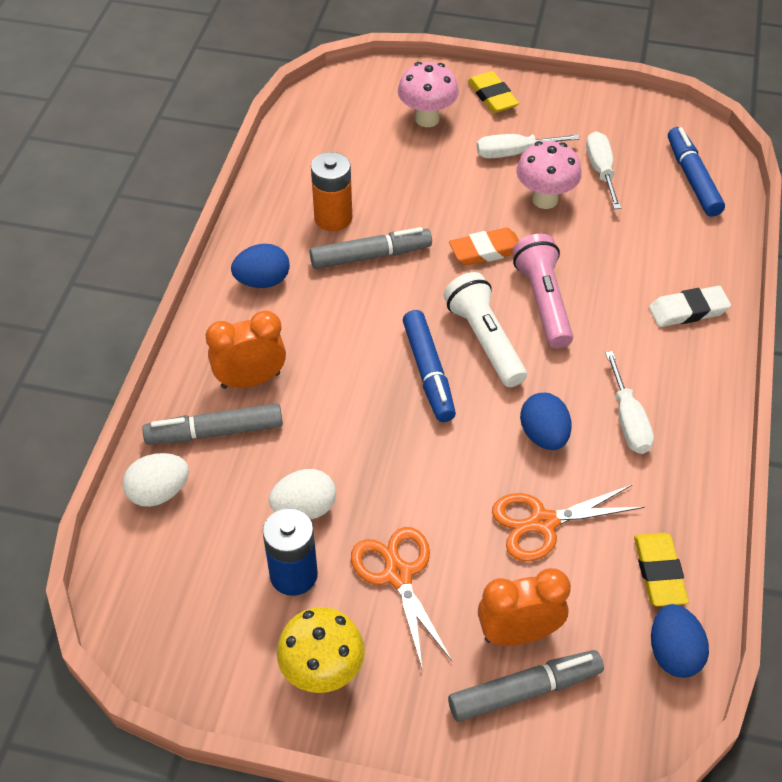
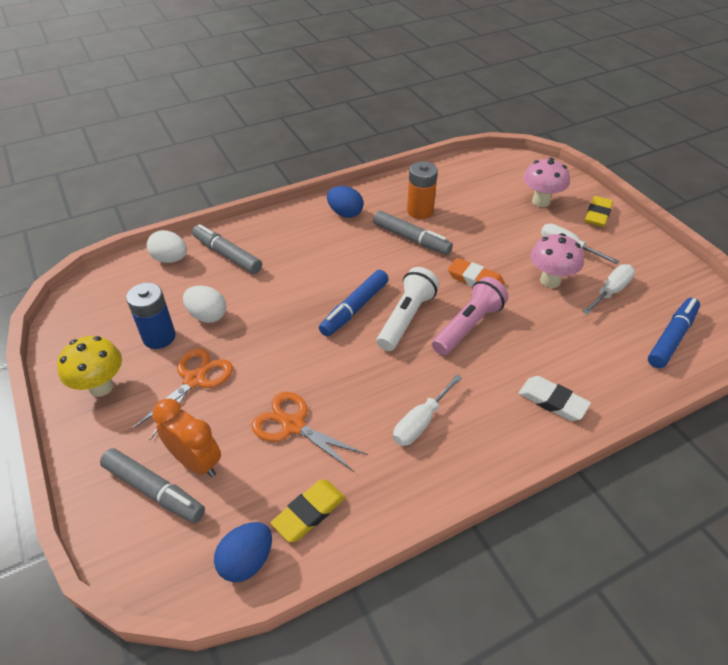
camera: 50 degrees right, 5 degrees down
orange clock [206,310,286,389] -> none
blue egg [520,393,571,450] -> none

